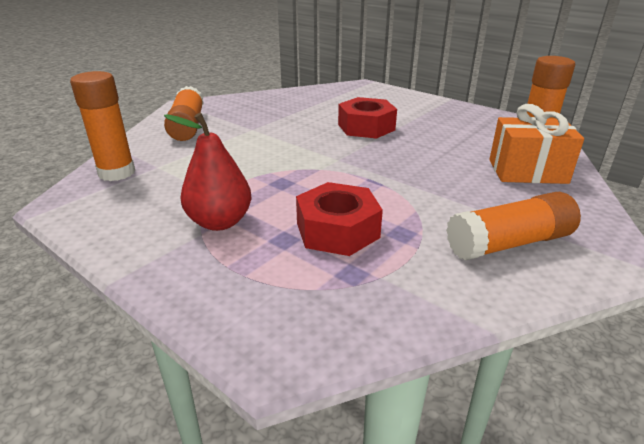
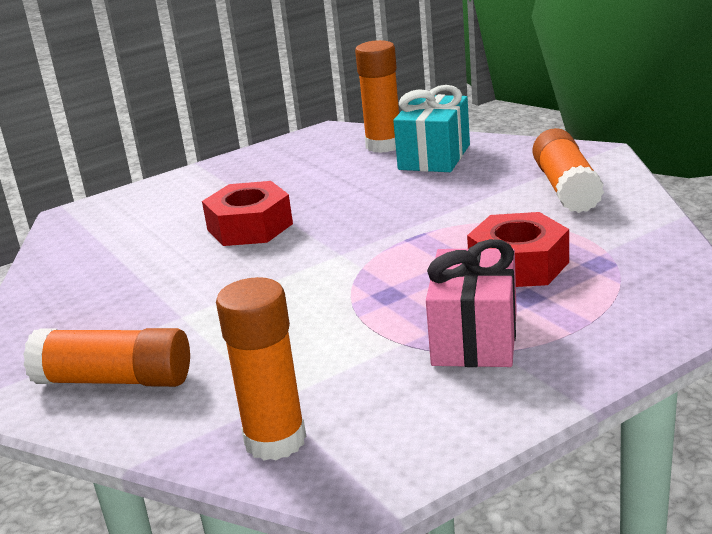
camera: 70 degrees left, 5 degrees down
red pear [164,113,252,231] -> pink gift [426,239,517,367]
orange gift [489,104,584,184] -> turquoise gift [393,85,470,172]

